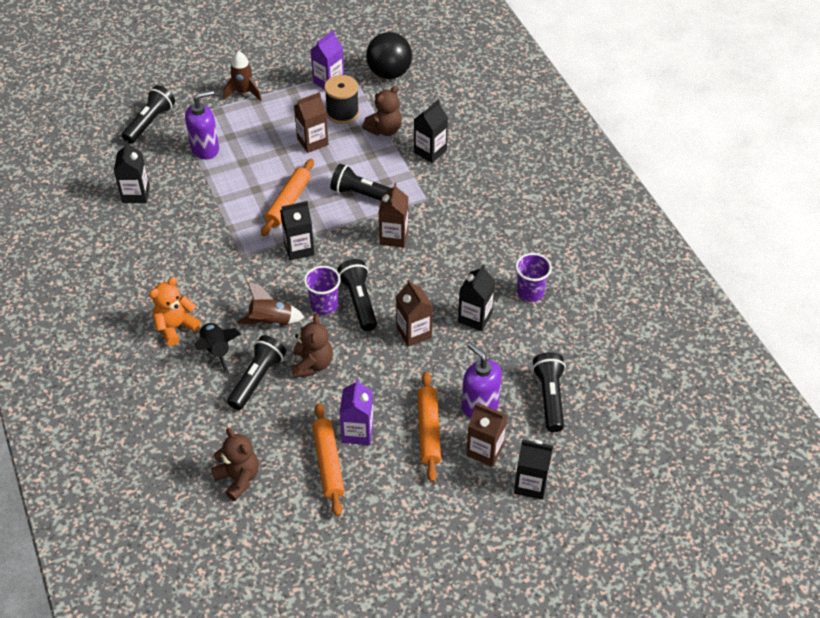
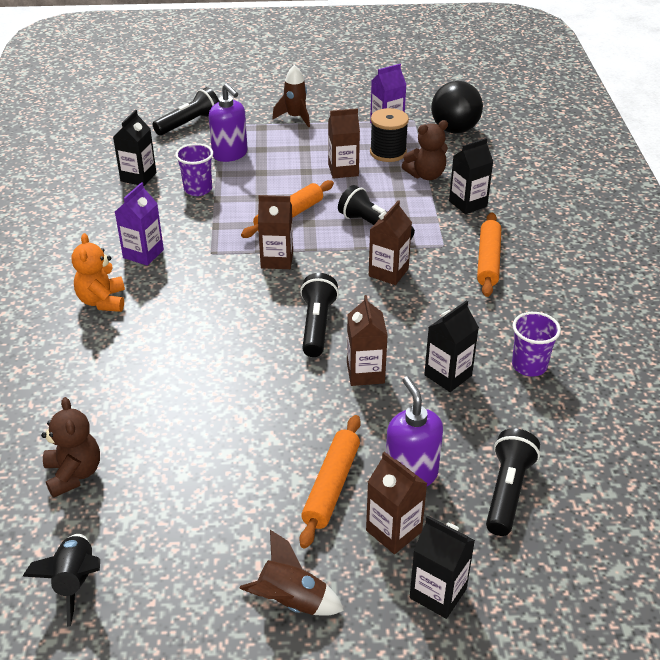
camera: 20 degrees right, 10 degrees down
orange teddy bear [149,277,201,346] -> orange teddy bear turned 75 degrees counterclockwise [71,233,125,312]
purple soap dispenser [185,90,219,160] -> purple soap dispenser turned 60 degrees clockwise [209,83,248,162]
black rocket [195,322,241,375] -> black rocket moved to [22,534,100,627]
black flashlight [227,335,286,410] -> none
brown rocket [237,282,305,326] -> brown rocket moved to [239,530,344,616]
black carton [280,201,315,261] -> brown carton [258,195,293,269]
brown teddy bear [291,314,333,378] -> none
purple cup [304,266,341,315] -> purple cup moved to [175,143,213,196]
orange rolling pin [312,403,345,516] -> orange rolling pin moved to [477,213,501,297]
purple carton [339,378,374,445] -> purple carton moved to [115,182,164,266]

